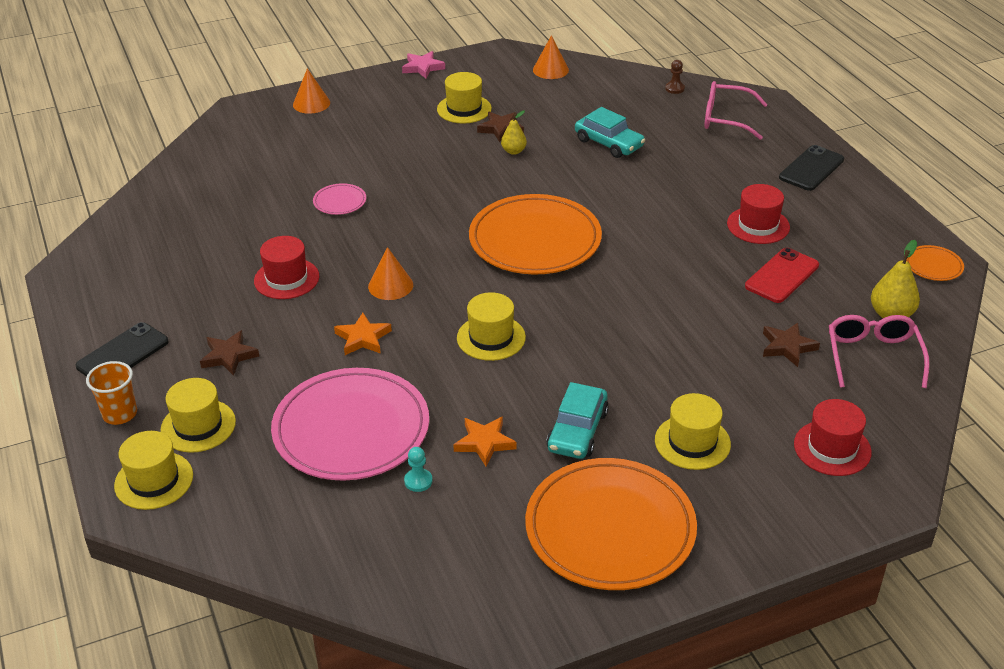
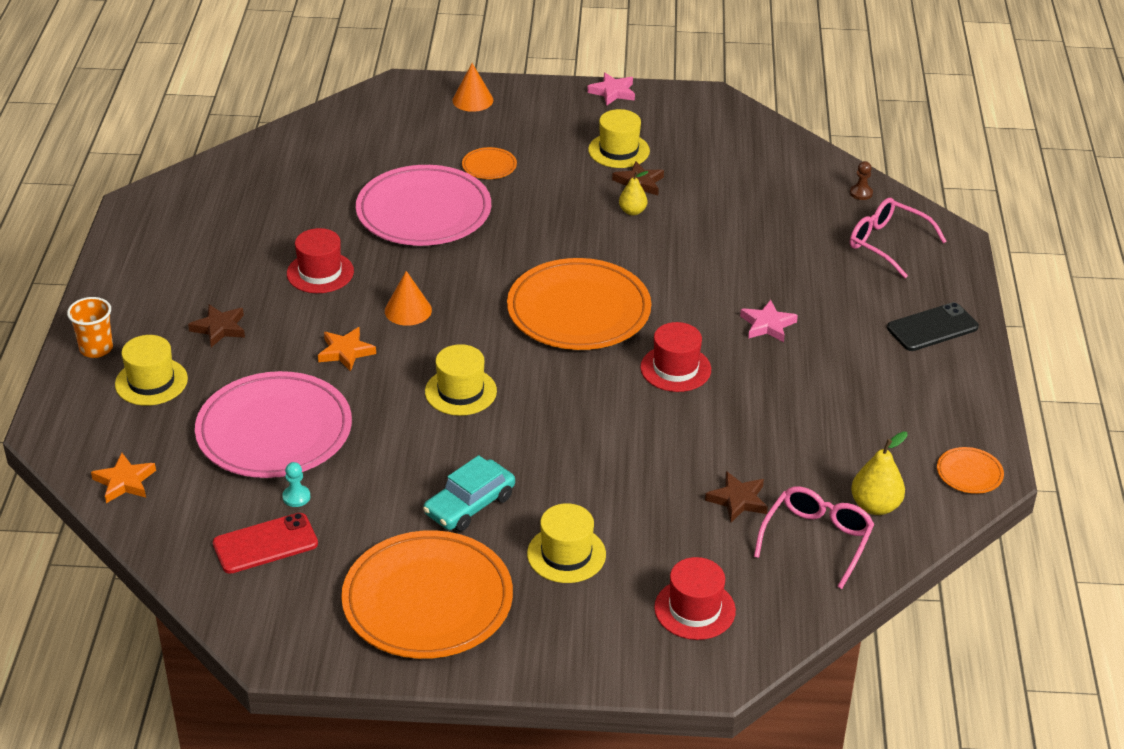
camera: 25 degrees right, 0 degrees up
black phone [76,322,169,377] -> none
yellow hat [114,431,193,510] -> none
pink plate [313,183,366,215] -> pink plate [356,165,491,246], size x2.38
orange star [453,416,517,466] -> orange star moved to [91,453,156,503]
orange cone [533,35,569,79] -> none
turquoise car [575,107,645,158] -> none
red hat [727,184,790,244] -> red hat moved to [640,322,711,392]
red phone [745,248,819,303] -> red phone moved to [213,513,318,574]
none -> orange plate [462,147,517,179]
none -> pink star [740,300,798,342]

